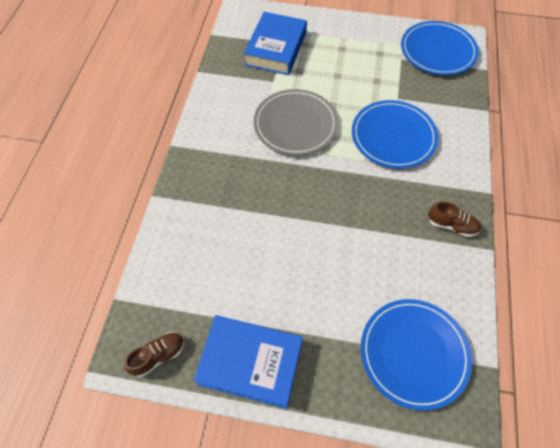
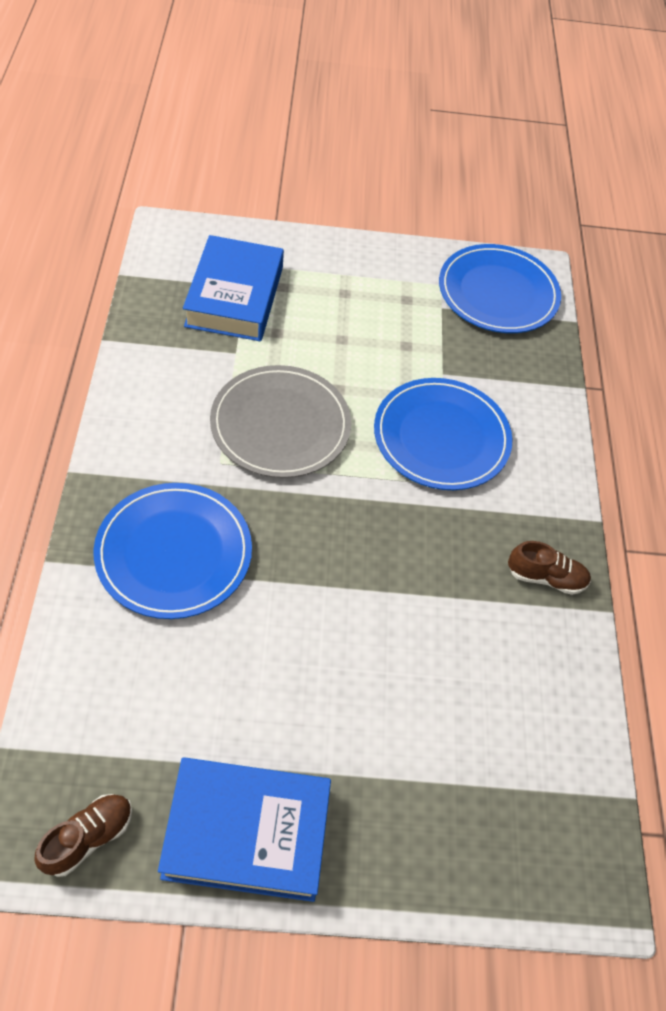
camera: 15 degrees left, 5 degrees down
blue plate [361,299,472,411] -> blue plate moved to [94,483,252,619]

